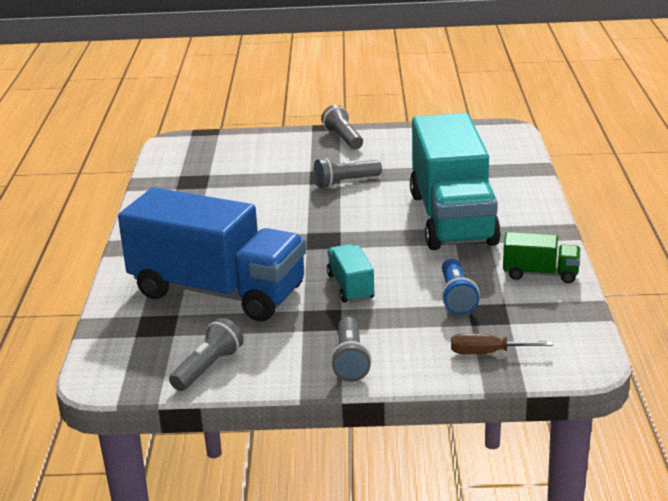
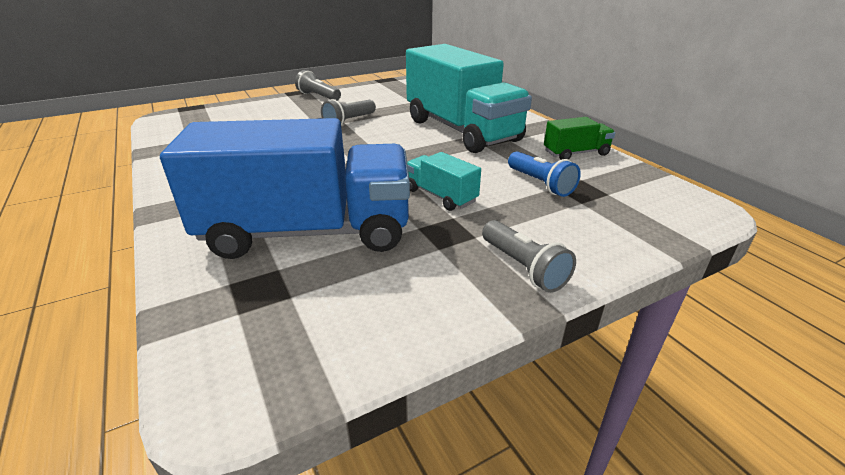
camera: 30 degrees left, 5 degrees up
grey flashlight [169,318,244,391] -> none
brown screwdriver [451,333,553,354] -> none

